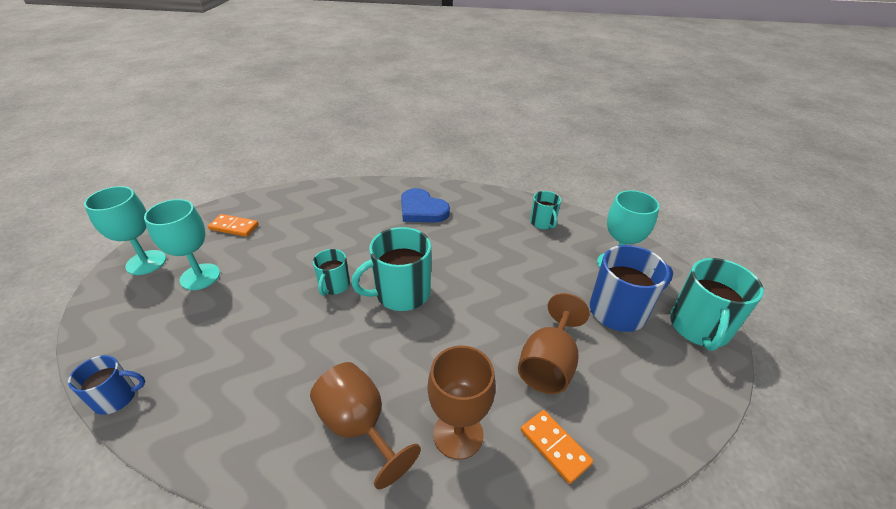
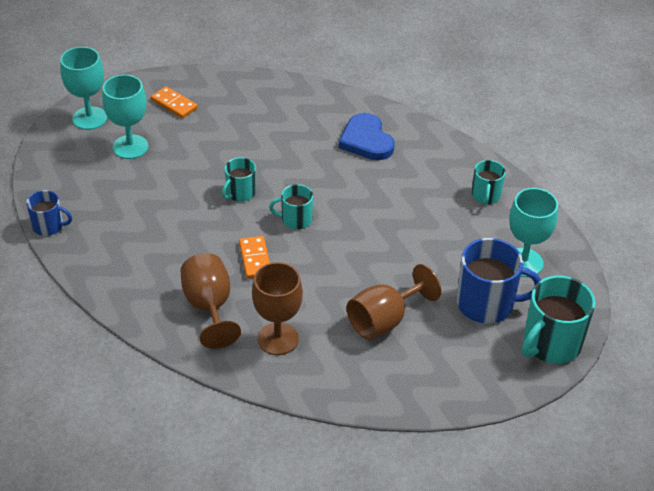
camera: 25 degrees right, 5 degrees up
turquoise mug [351,227,431,311] -> turquoise mug [269,184,313,230], size x0.57
orange domino [521,410,593,484] -> orange domino moved to [239,236,270,279]

